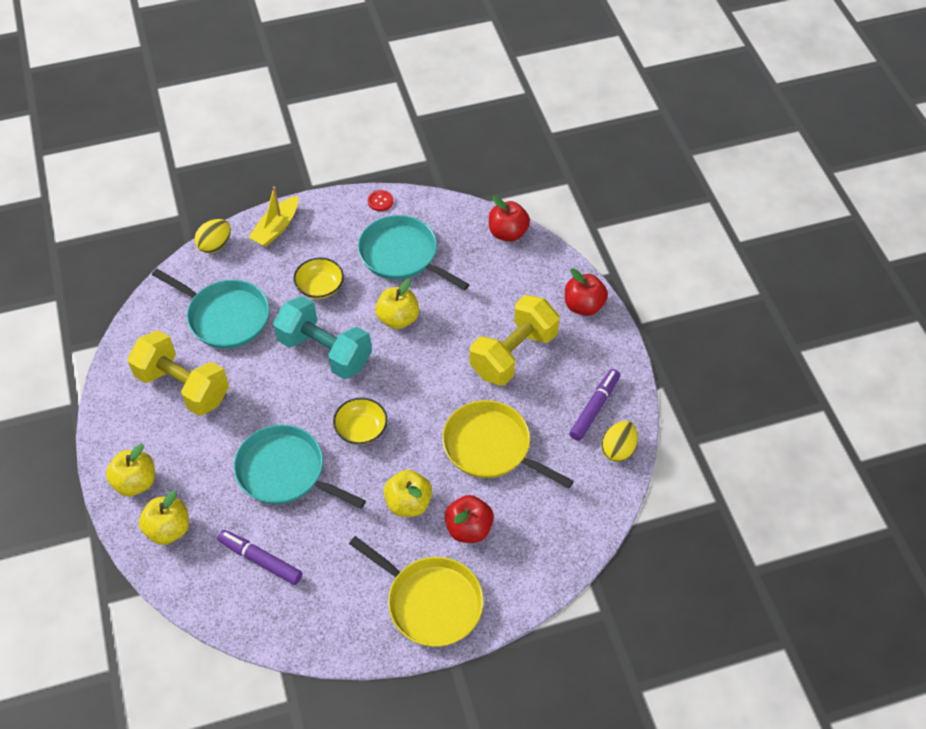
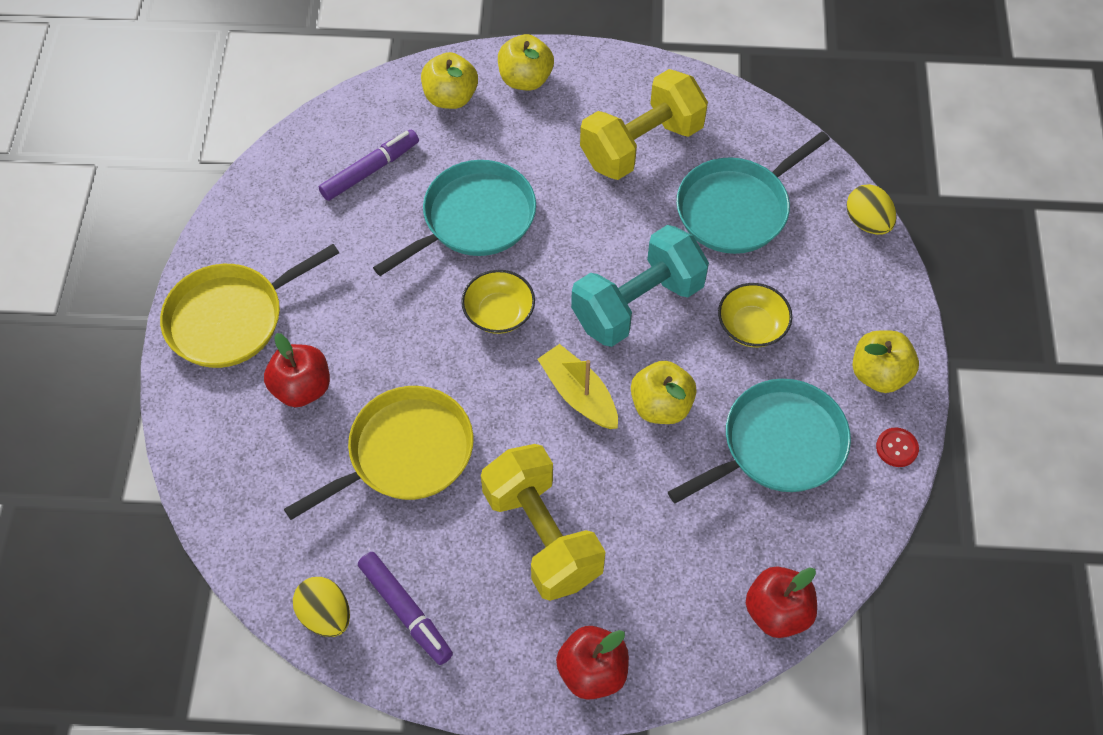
camera: 110 degrees right, 5 degrees up
yellow boat [248,186,298,247] -> yellow boat moved to [538,344,618,429]
yellow apple [384,470,432,517] -> yellow apple moved to [853,330,919,393]

